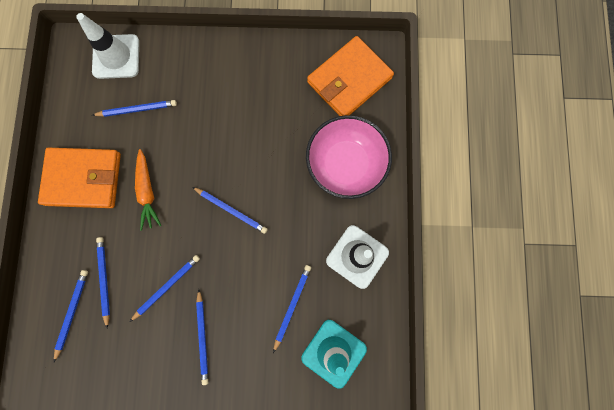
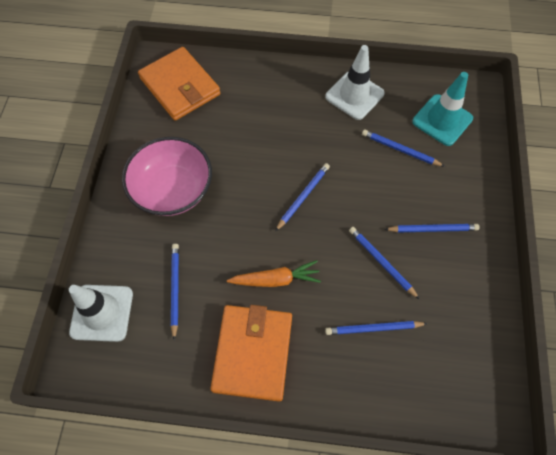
camera: 85 degrees left, 15 degrees down
blue pencil [54,270,88,362] -> none
pink bowl [306,115,392,199] -> pink bowl moved to [122,137,212,216]

